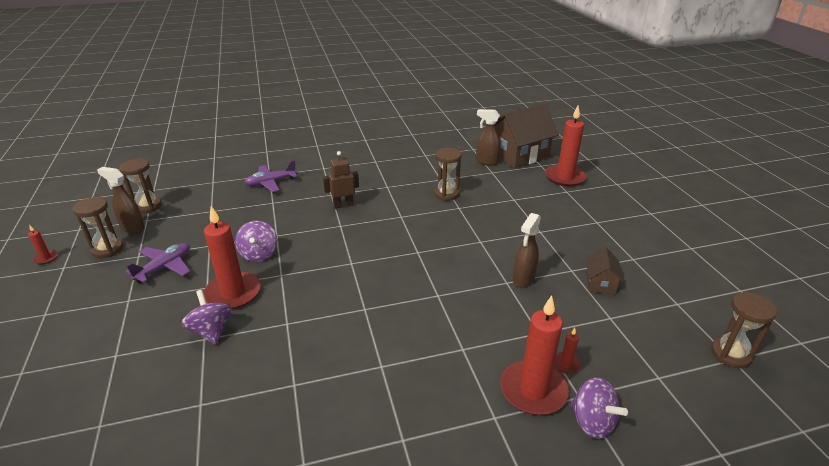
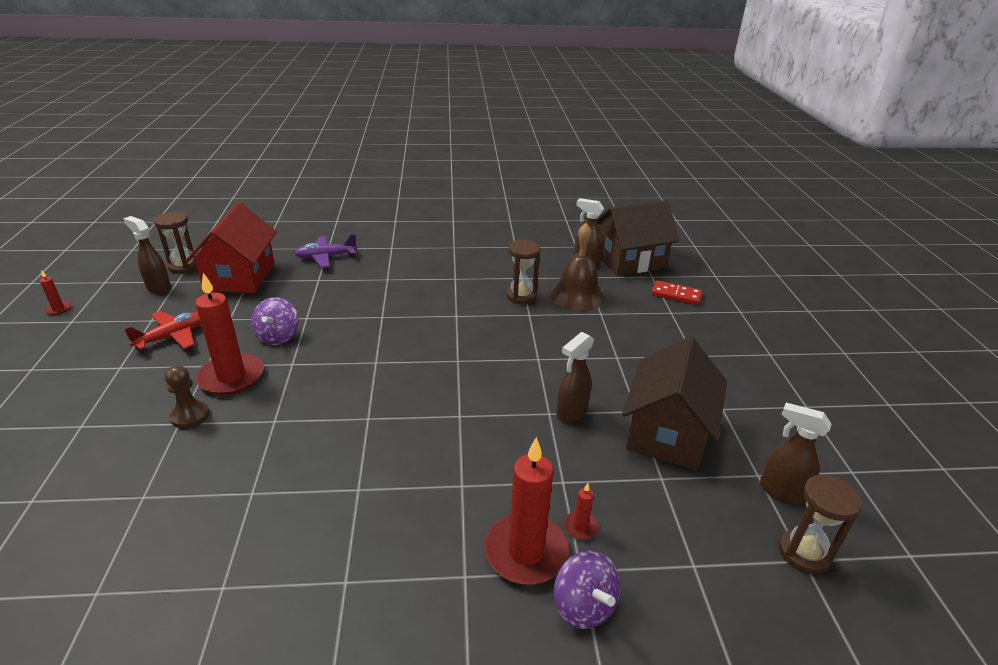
camera: 10 degrees right, 0 degrees up
brown hourglass [73,197,123,258] -> none
purple plane [125,243,191,283] -> red plane [124,311,201,350]
purple spinning top [181,290,232,345] -> brown pawn [165,365,210,429]
brown robot [323,151,359,209] -> none
red candle [545,105,587,187] -> red domino [651,280,702,305]
brown house [586,247,624,294] -> brown house [622,337,727,470], size x2.10
none -> red house [185,202,277,293]
none -> brown bell [550,223,605,311]
none -> brown spray bottle [760,403,831,504]

